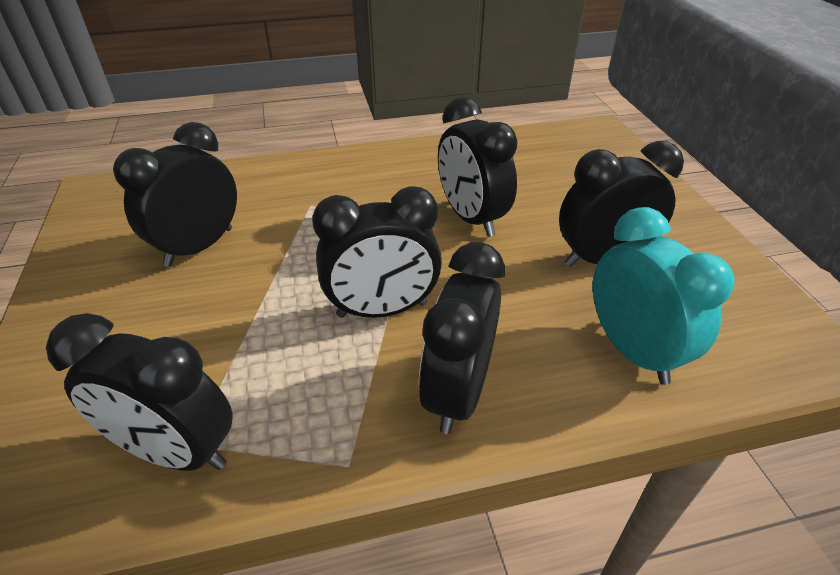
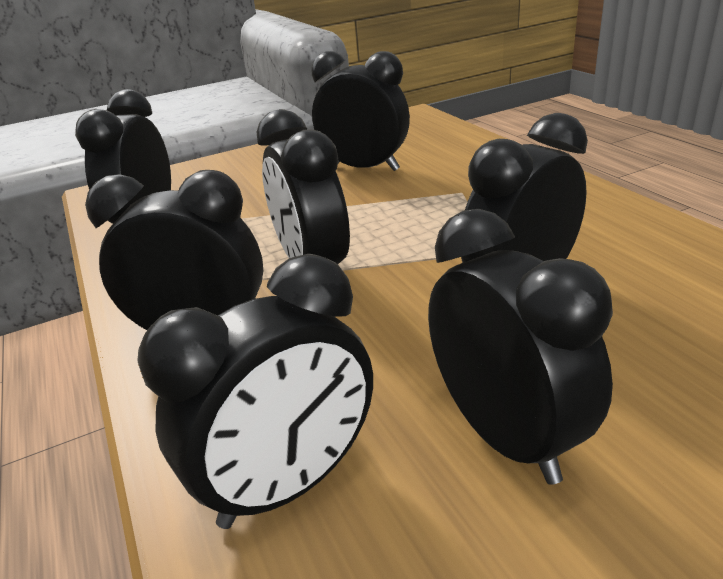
camera: 80 degrees right, 10 degrees down
turquoise clock [593,207,734,385] -> black clock [137,254,373,529]

